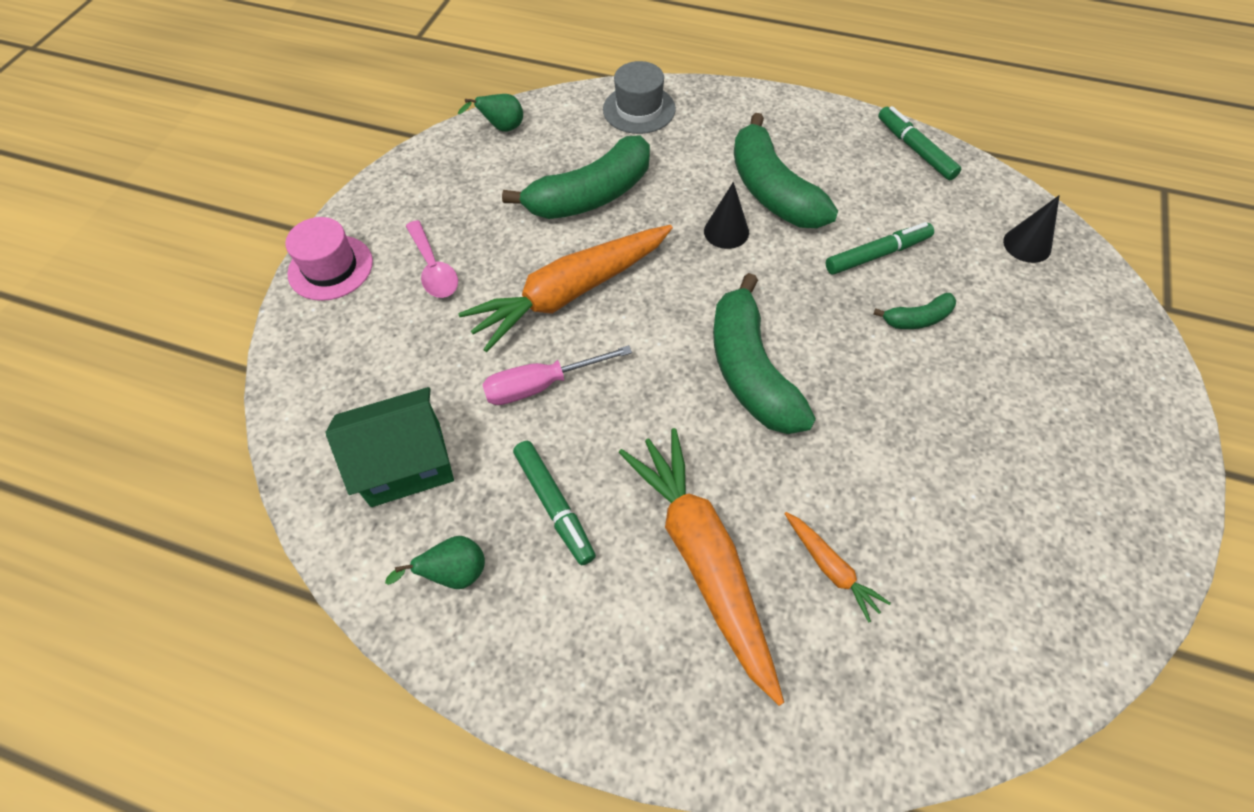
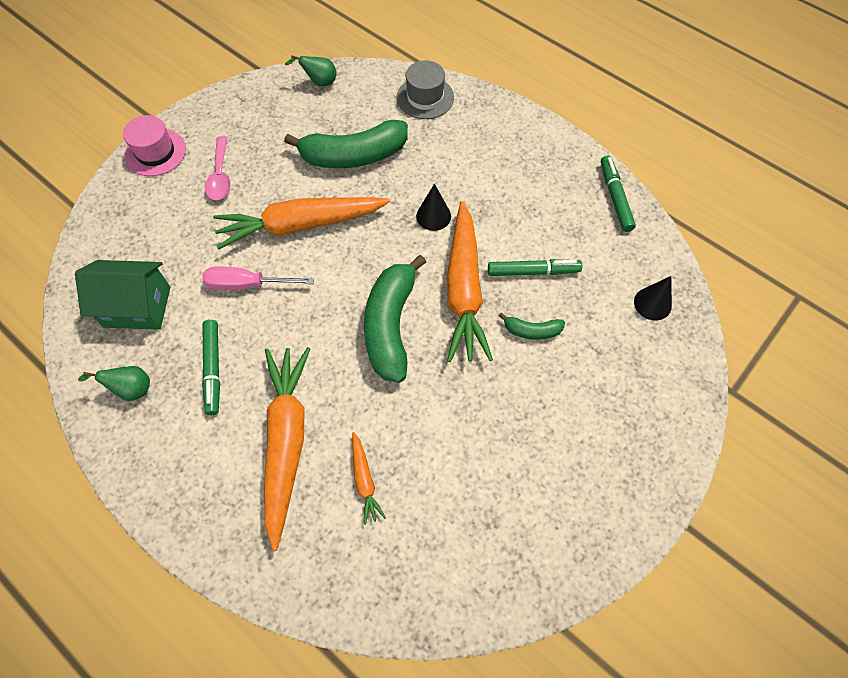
camera: 20 degrees right, 5 degrees up
green banana [734,113,838,228] -> none
none -> orange carrot [446,201,493,362]

